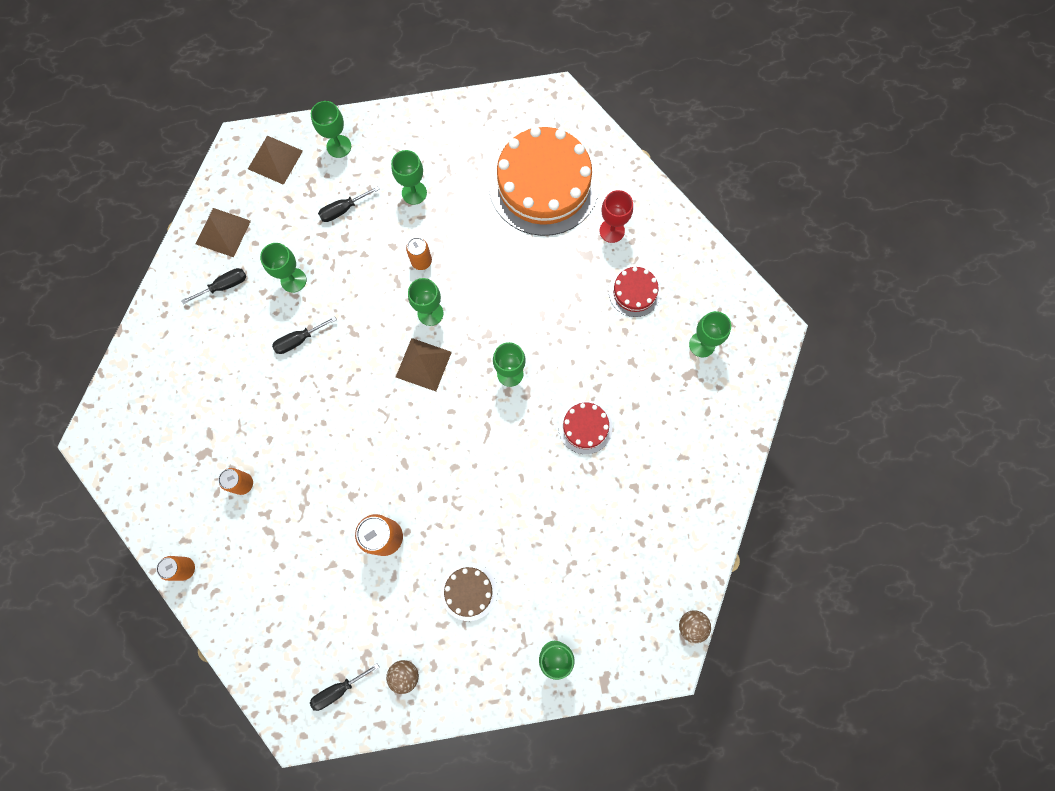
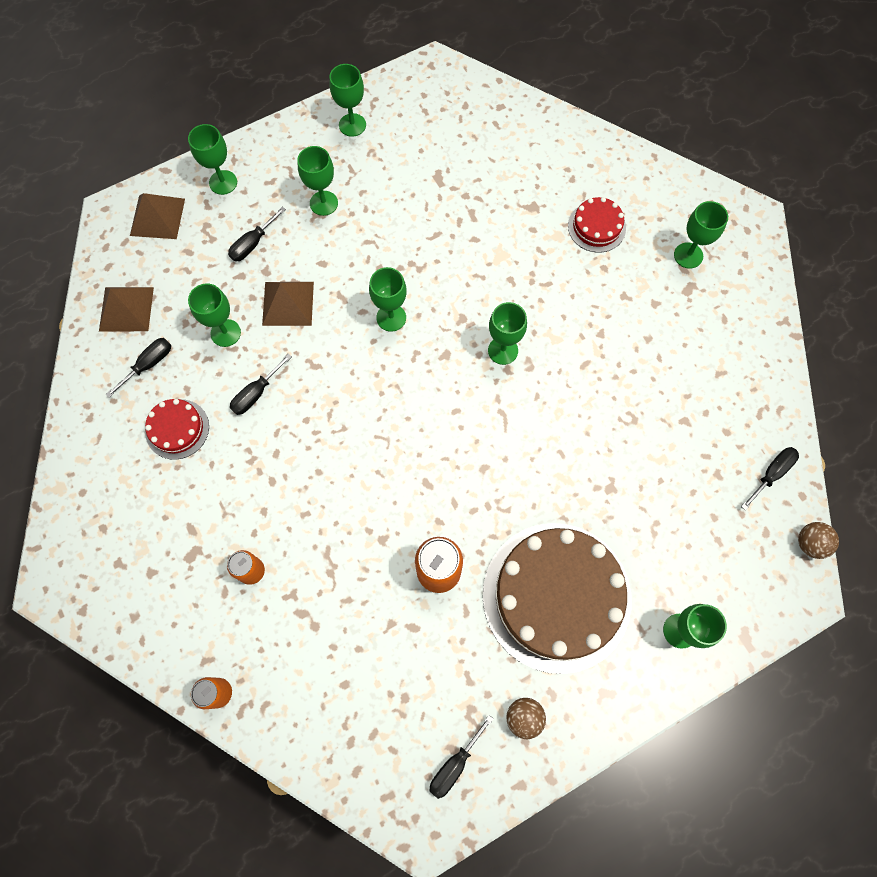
camera: 20 degrees left, 5 degrees down
brown pyramid [396,338,452,391] -> brown pyramid moved to [262,282,314,326]
orange can [406,237,432,270] -> none
brown cake [441,563,497,621] -> brown cake [483,523,632,674], size x2.19
orange cake [489,127,599,236] -> none
red cake [558,401,613,454] -> red cake moved to [145,399,209,460]
red goblet [599,190,633,243] -> none
none -> green goblet [329,64,366,137]
none -> black screwdriver [741,447,799,510]

